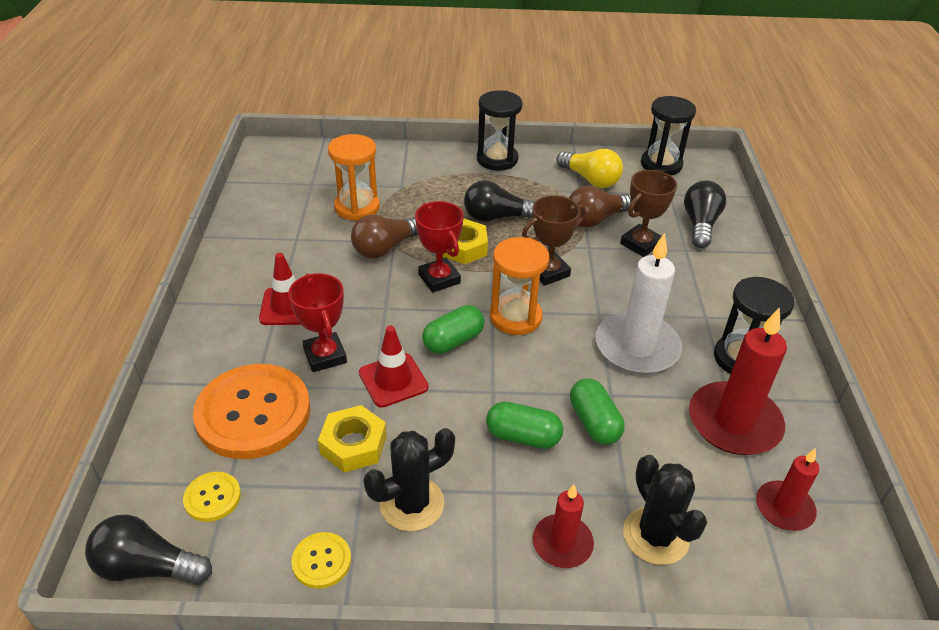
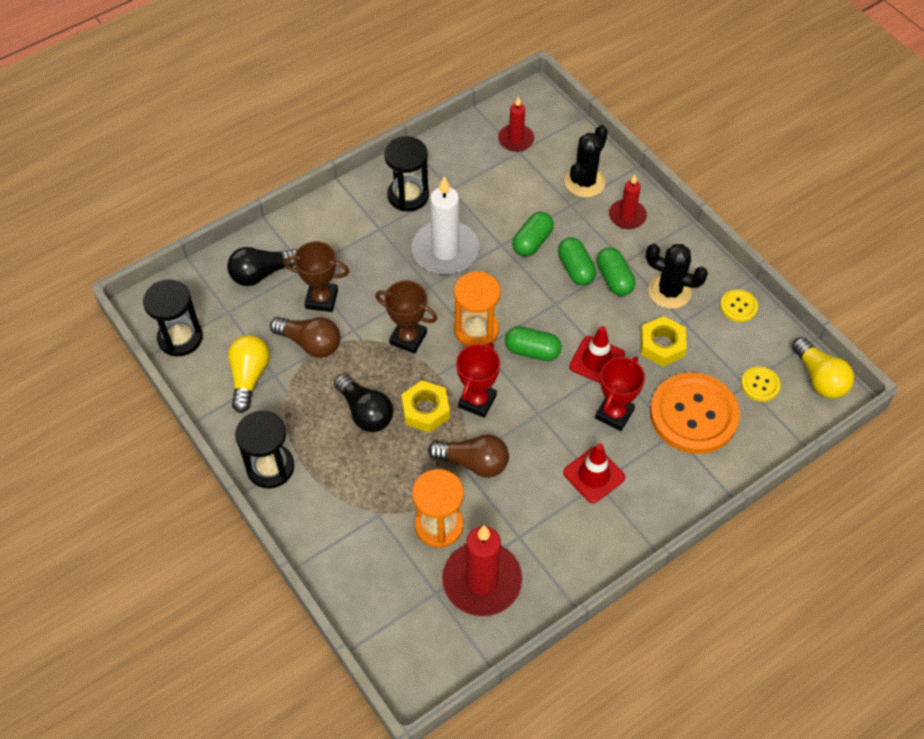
camera: 125 degrees left, 15 degrees up
black light bulb [85,515,212,585] -> yellow light bulb [792,337,854,399]
red candle [689,307,787,455] -> red candle moved to [442,525,522,616]
none -> green capsule [596,247,635,296]

